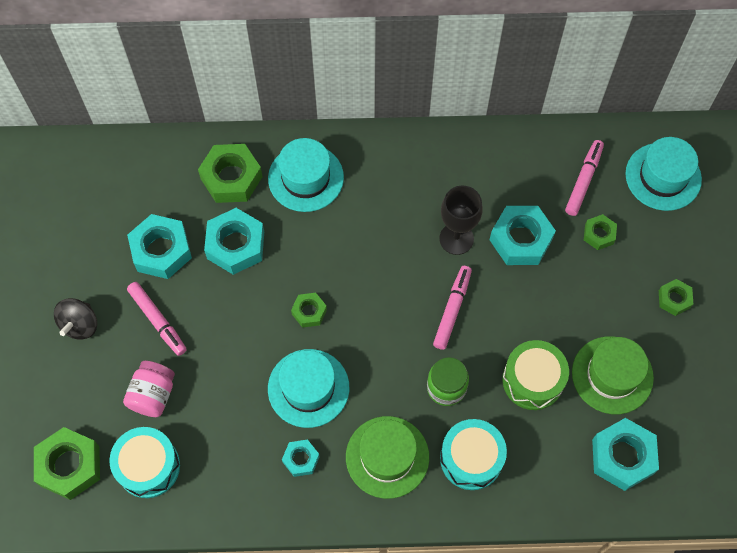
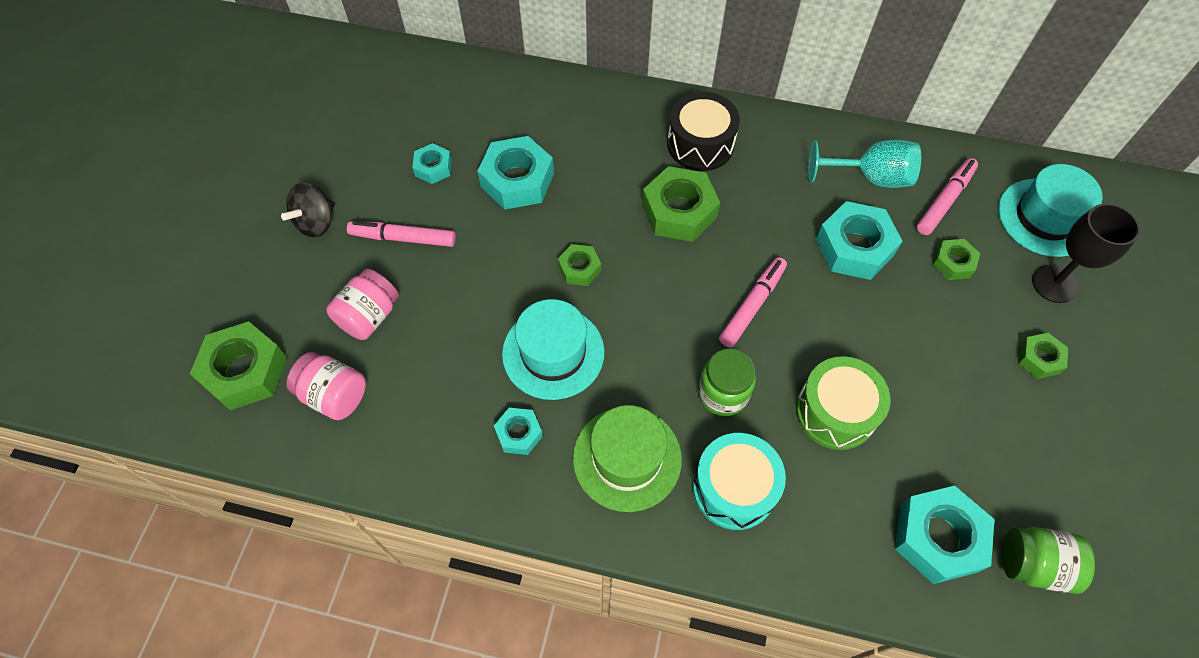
camera: 15 degrees right, 5 degrees down
turquoise drum [109,427,180,498] -> pink jar [287,352,366,420]
turquoise nut [127,214,192,279] -> turquoise nut [412,143,452,184], size x0.55
pink marker [127,282,187,356] -> pink marker turned 120 degrees clockwise [347,221,456,247]
green nut [198,144,263,203] -> green nut moved to [642,166,720,242]
turquoise hat [268,138,344,212] -> none
black goblet [439,186,483,255] -> black goblet moved to [1032,203,1140,303]
green hat [572,336,654,414] -> none
none -> black drum [667,92,740,171]
none -> turquoise goblet [808,140,921,188]
none -> green jar [1002,527,1095,594]

